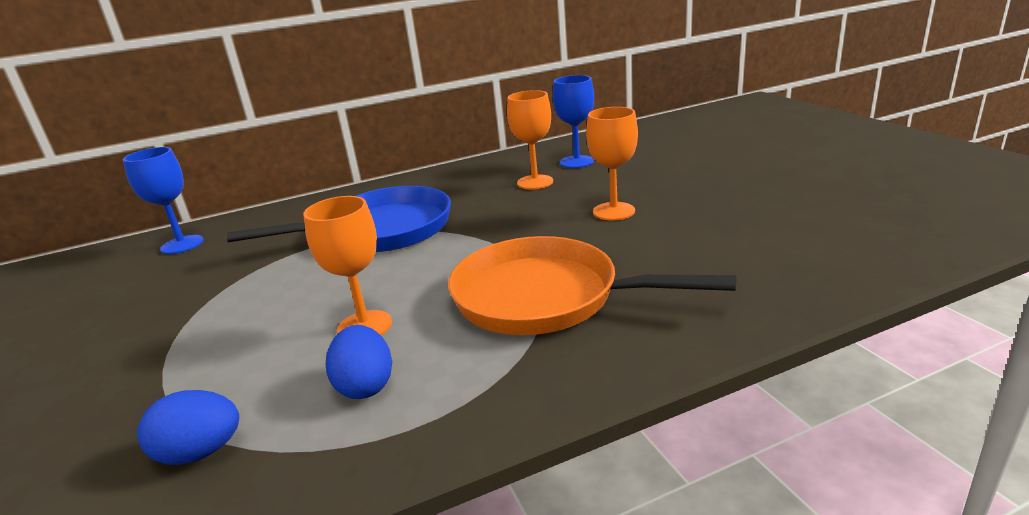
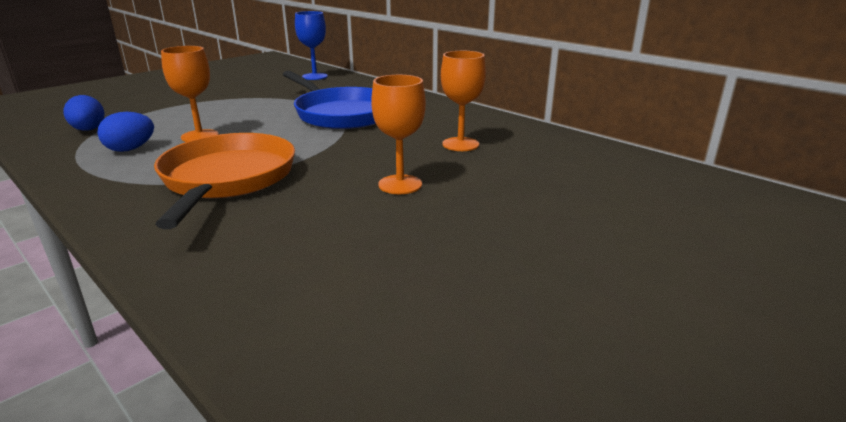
camera: 65 degrees right, 0 degrees up
blue goblet [553,75,594,168] -> none

